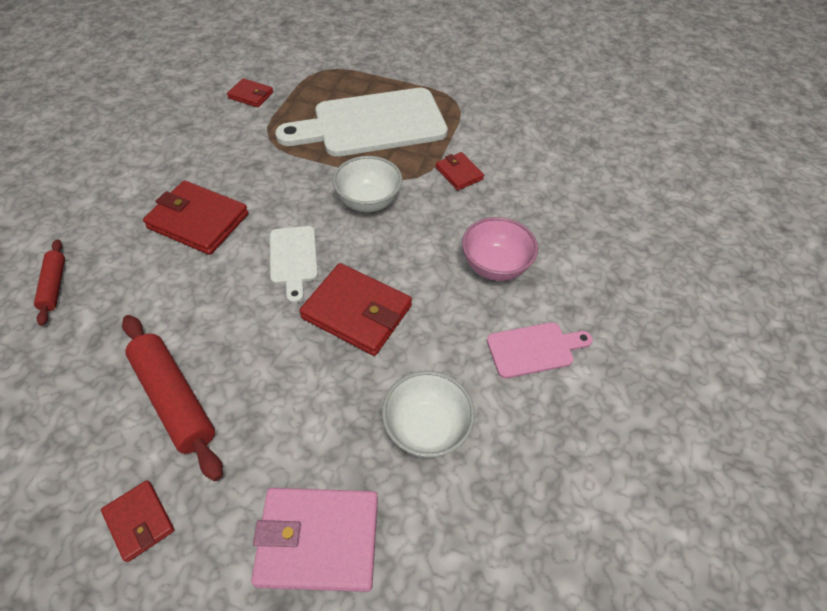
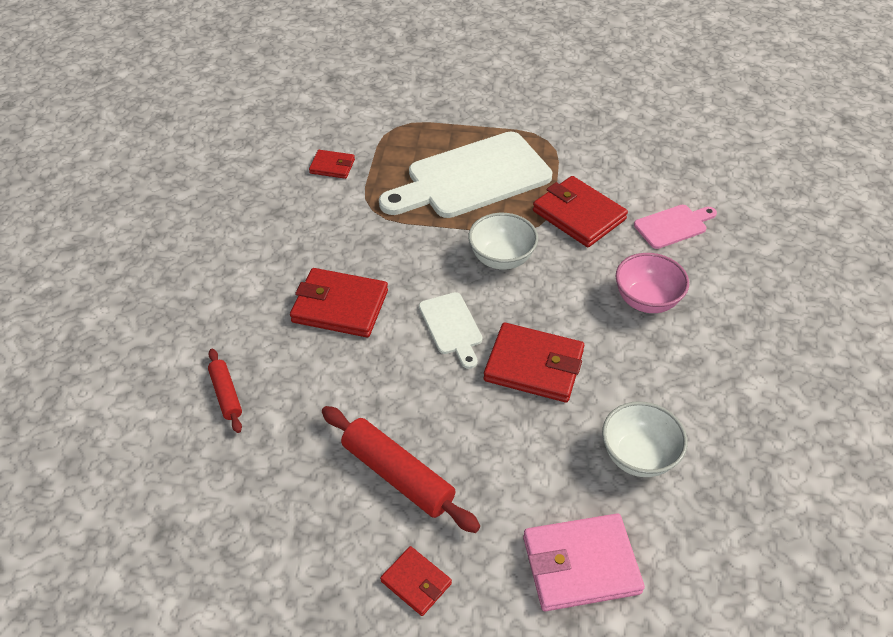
camera: 10 degrees left, 5 degrees down
red wallet [436,152,484,190] -> red wallet [533,176,628,247], size x1.82
pink cutting board [487,322,593,378] -> pink cutting board moved to [634,205,717,249]

